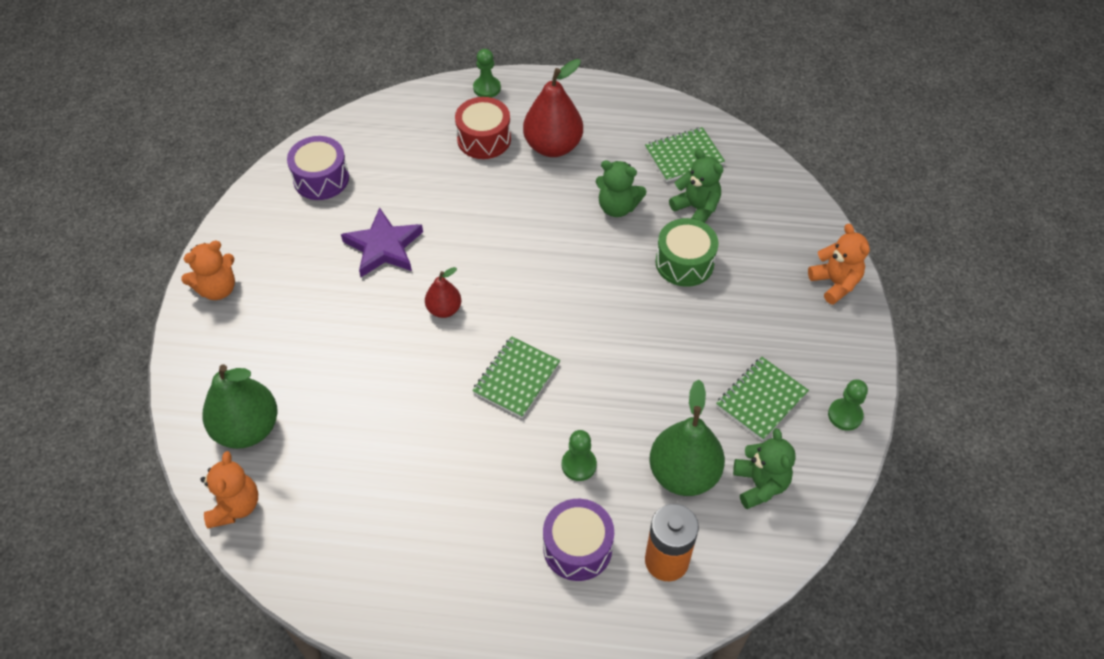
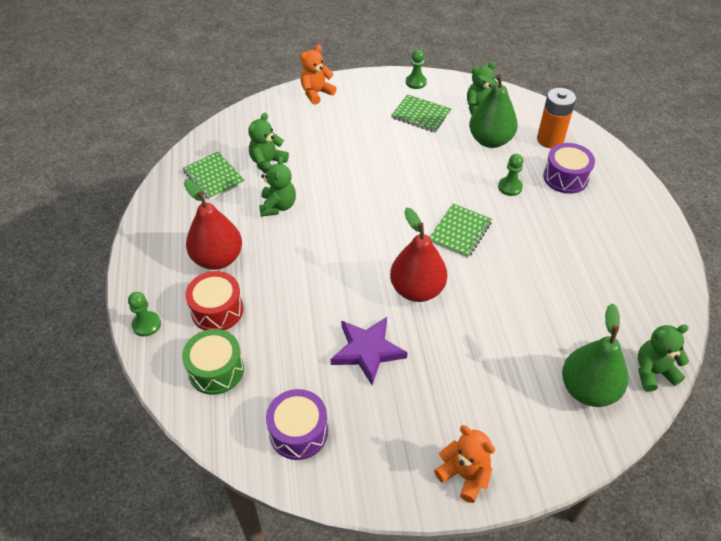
camera: 105 degrees left, 5 degrees down
orange teddy bear [200,451,258,528] -> green teddy bear [638,325,689,392]
red pear [425,267,461,318] -> red pear [390,207,447,302], size x1.83
green notebook [472,336,560,418] -> green notebook turned 75 degrees counterclockwise [429,203,492,258]
green drum [655,218,718,287] -> green drum moved to [182,329,244,395]

